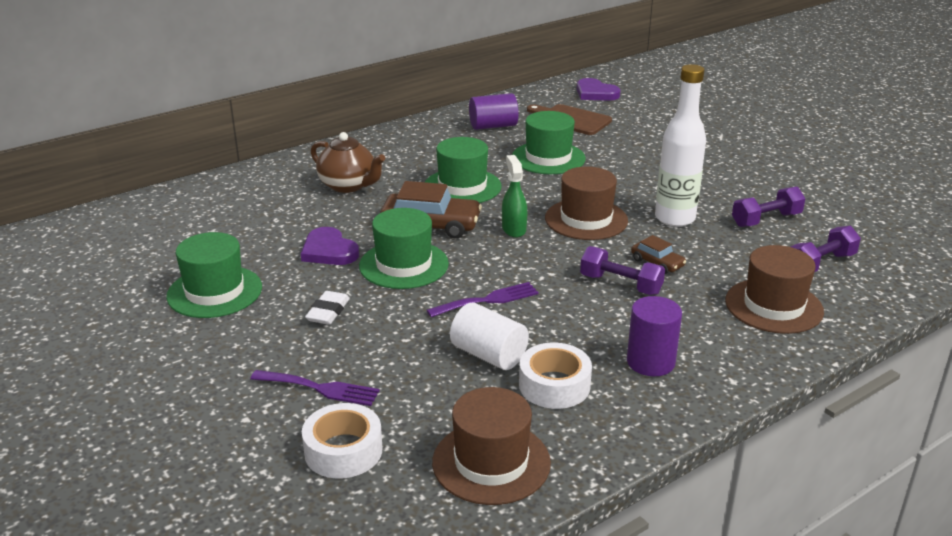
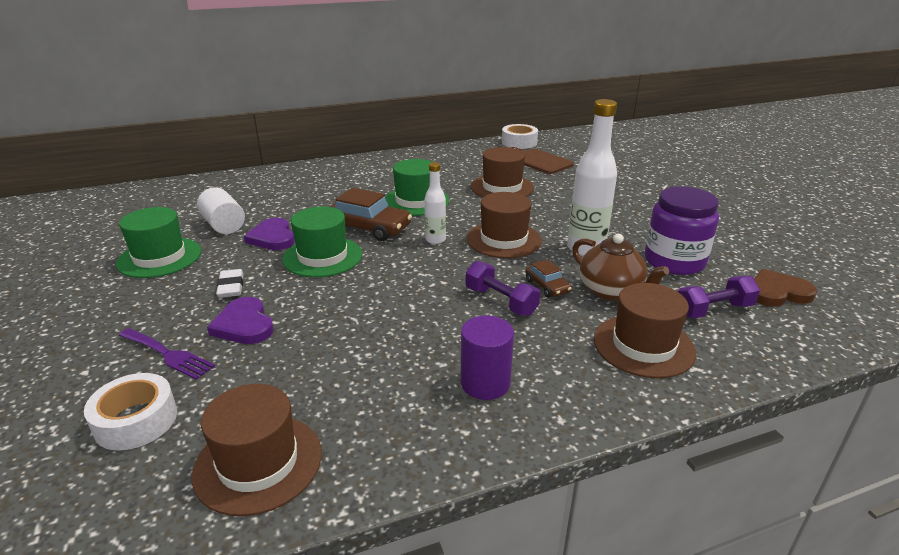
camera: 15 degrees right, 0 degrees up
white eraser [305,291,350,325] -> white eraser turned 45 degrees counterclockwise [216,269,243,298]
brown teapot [311,132,385,193] -> brown teapot moved to [572,234,669,301]
purple fork [427,282,539,317] -> none
white cylinder [450,303,529,370] -> white cylinder moved to [197,187,245,234]
purple cylinder [469,93,519,130] -> none
green spray bottle [502,155,527,238] -> white bottle [424,162,446,244]
green hat [512,111,586,174] -> brown hat [471,147,534,197]
white tape [519,343,592,409] -> white tape moved to [502,124,538,149]
purple heart [577,78,621,101] -> purple heart moved to [207,297,273,344]
purple dumbbell [732,187,806,227] -> purple jar [644,186,719,275]
none -> brown heart [754,269,817,307]

